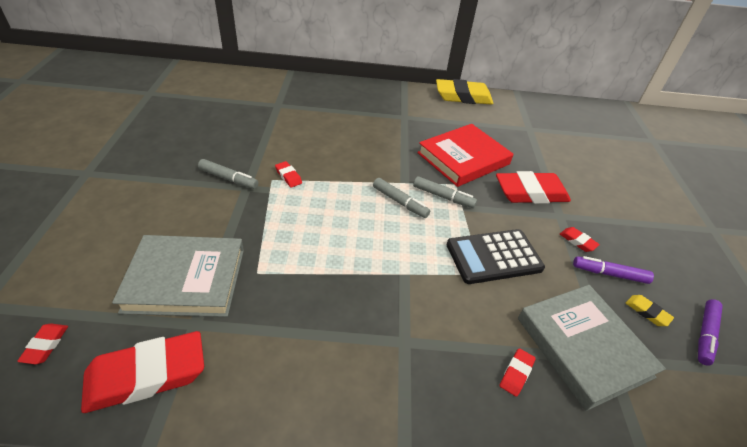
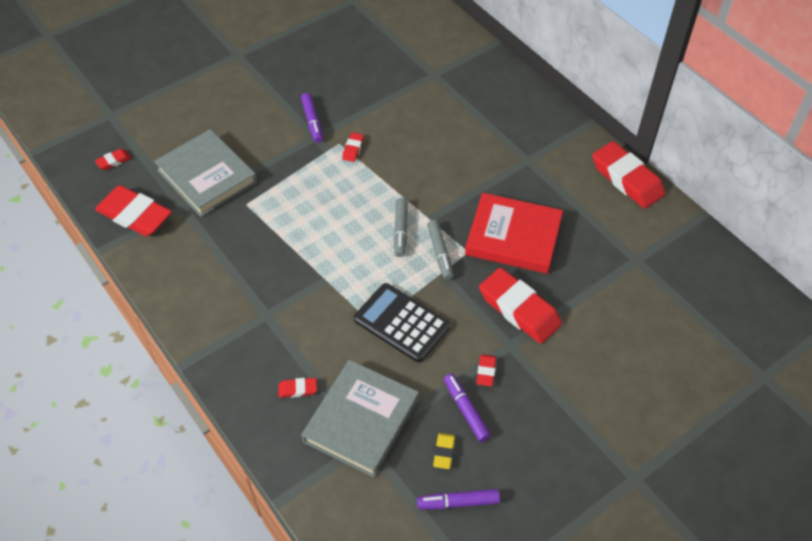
camera: 55 degrees right, 10 degrees up
grey marker [198,159,258,189] -> purple marker [301,93,323,143]
yellow eraser [436,79,493,105] -> red eraser [592,141,665,209]

